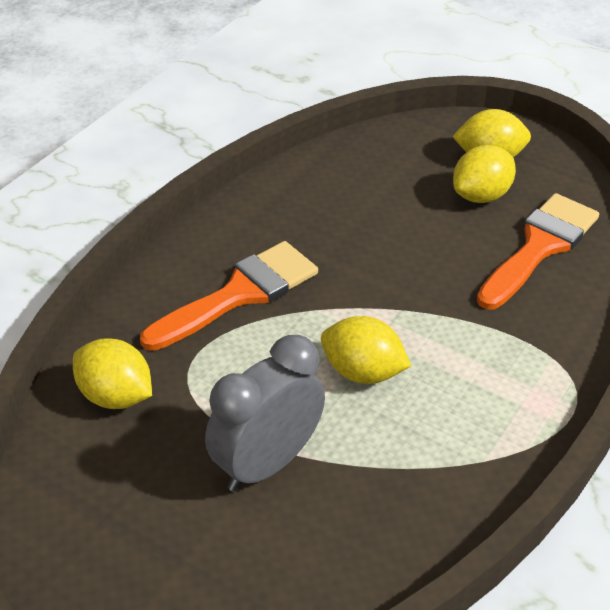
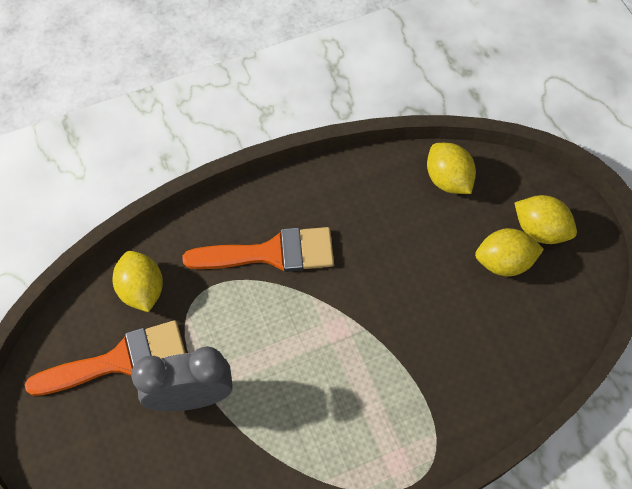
camera: 35 degrees right, 20 degrees up
yellow lemon [321,316,411,384] -> yellow lemon moved to [427,143,476,194]
orange brush [477,193,599,310] -> orange brush moved to [25,320,186,396]

